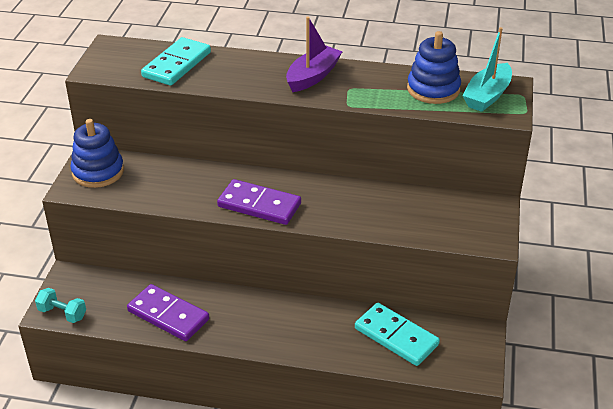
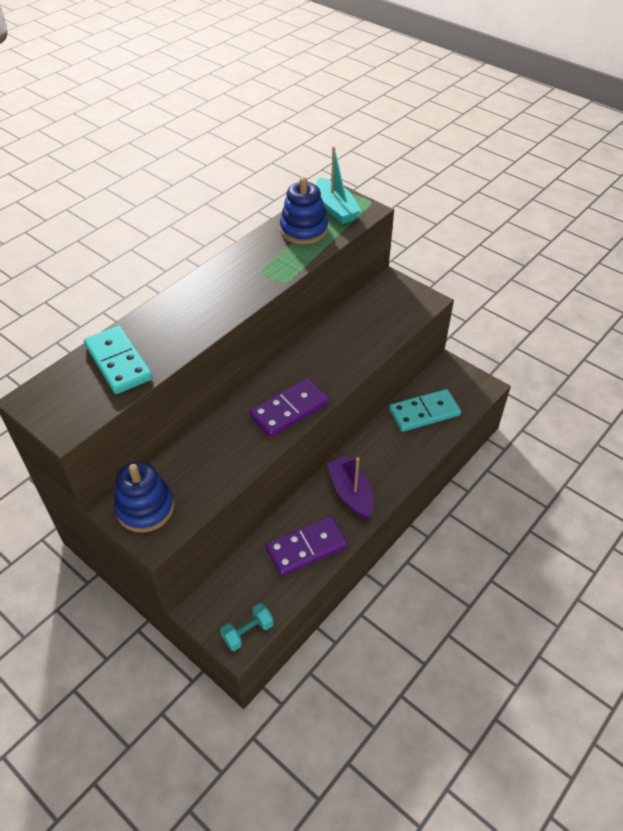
camera: 60 degrees left, 10 degrees up
purple boat [286,17,342,92] -> purple boat moved to [327,456,374,519]

